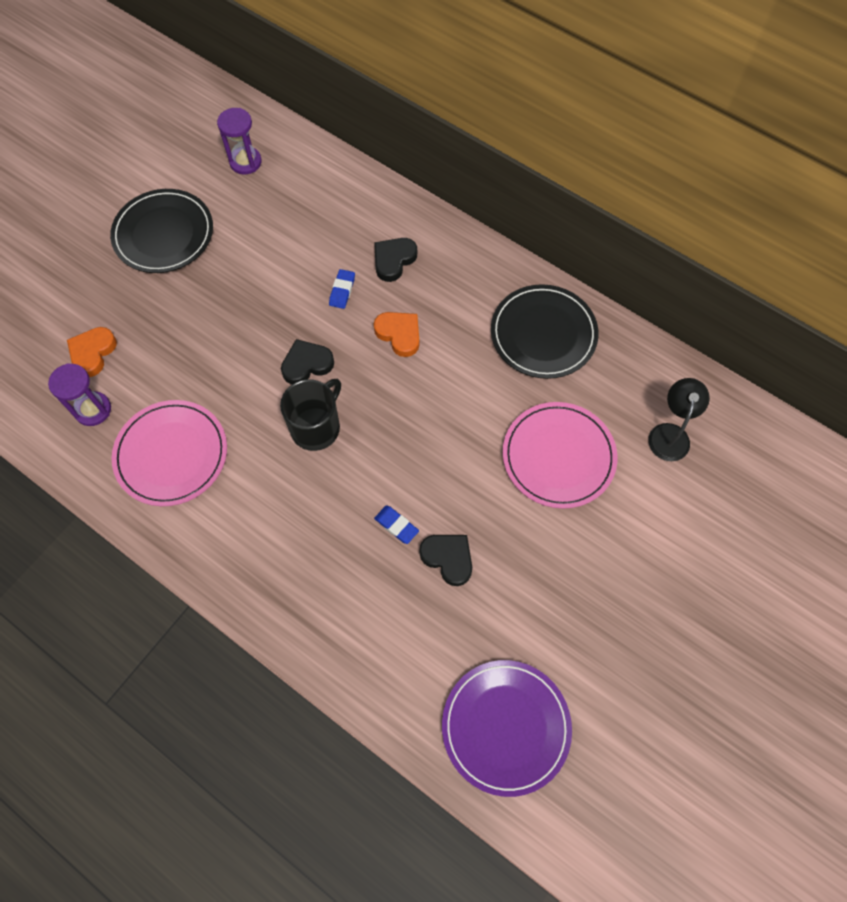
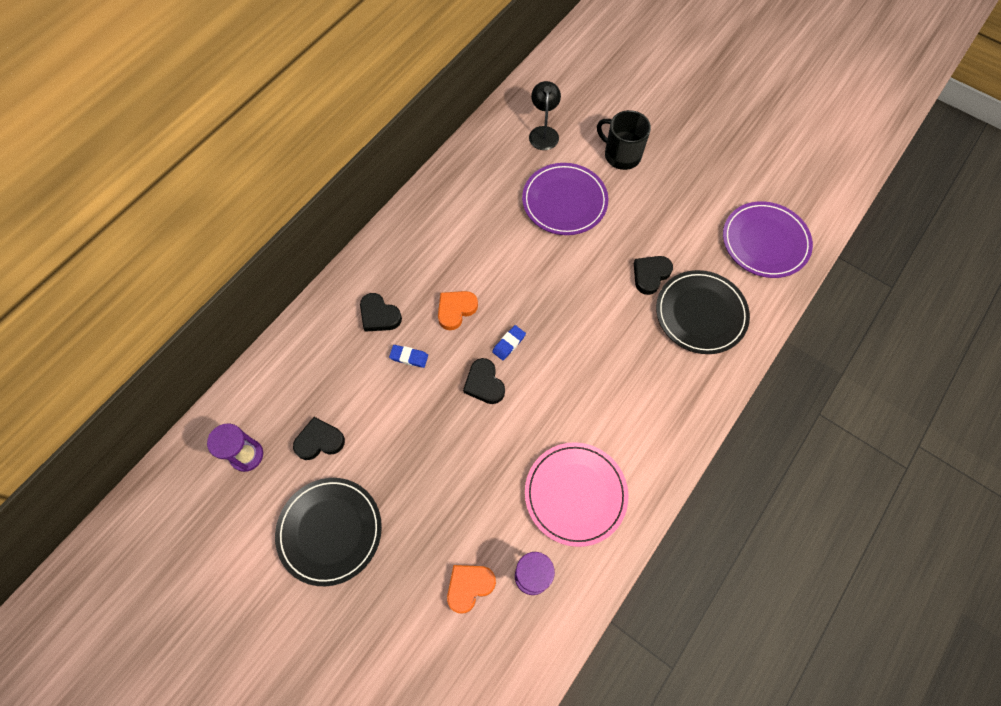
camera: 90 degrees left, 0 degrees up
orange heart [67,327,117,377] -> orange heart turned 120 degrees clockwise [447,565,496,614]
black mug [280,379,341,451] -> black mug moved to [597,110,651,170]
blue eraser [374,506,419,544] -> blue eraser moved to [492,325,526,360]
black plate [491,284,598,379] -> black plate moved to [656,270,750,354]
pink plate [503,402,617,509] -> purple plate [522,163,608,235]
black lamp [648,378,710,461] -> black lamp turned 75 degrees clockwise [529,81,561,150]
none -> black heart [293,417,345,460]

